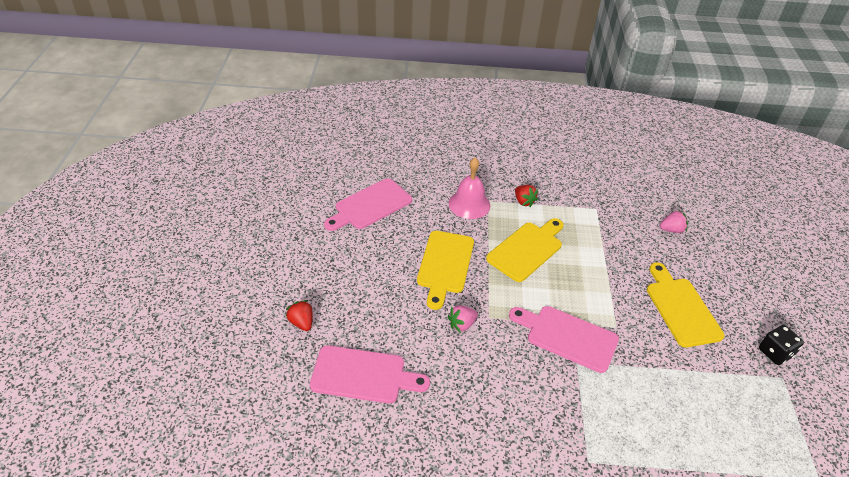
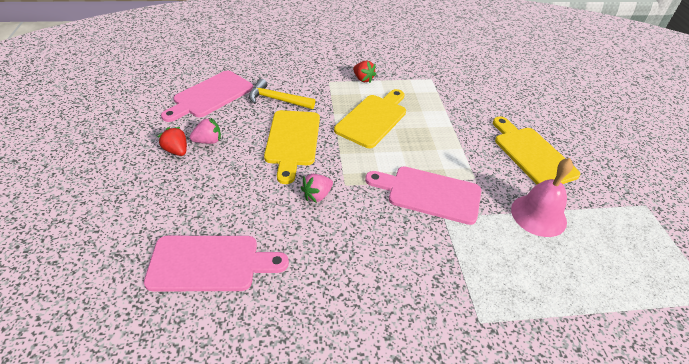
camera: 10 degrees left, 0 degrees up
red strawberry [286,300,313,331] -> red strawberry moved to [158,127,187,156]
pink bell [449,157,490,219] -> pink bell moved to [511,158,573,237]
pink strawberry [660,210,688,233] -> pink strawberry moved to [190,117,221,144]
black dice [759,325,804,365] -> none
none -> yellow hammer [249,79,315,109]

